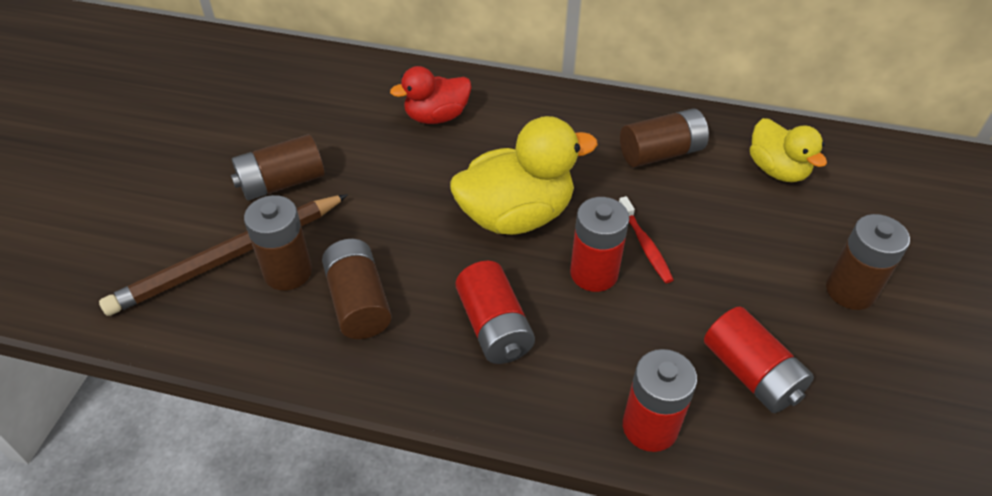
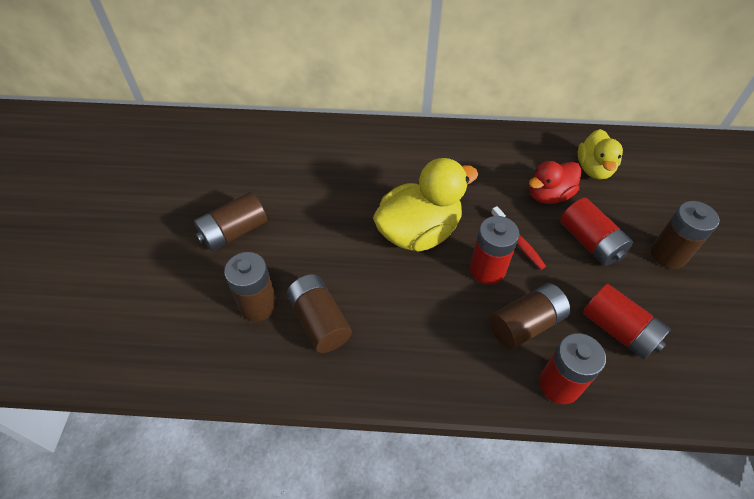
camera: 10 degrees left, 5 degrees up
brown pencil [99,194,348,316] -> none
red duck [390,66,471,124] -> red duck moved to [529,161,581,204]
red battery [456,260,535,364] -> red battery moved to [560,198,633,266]
brown battery [620,108,709,167] -> brown battery moved to [489,283,571,349]
yellow duck [750,118,827,182] -> yellow duck turned 45 degrees clockwise [578,129,623,179]

